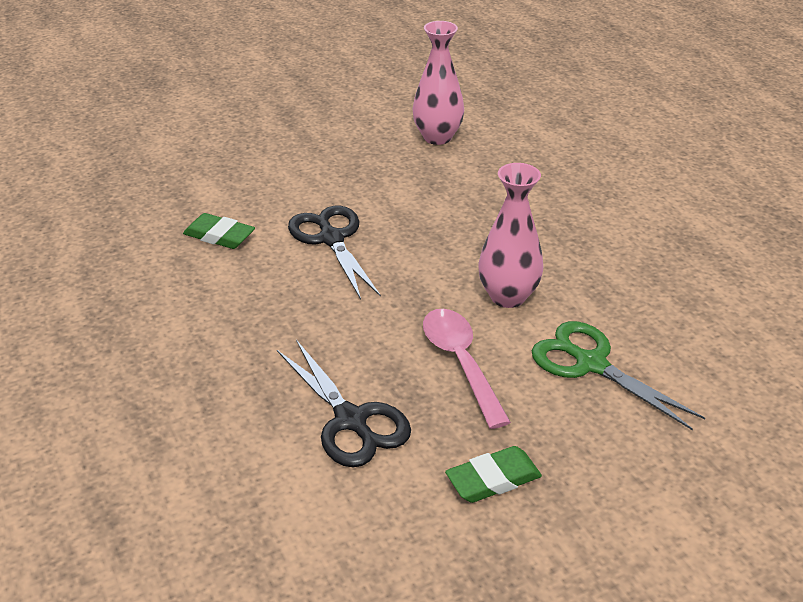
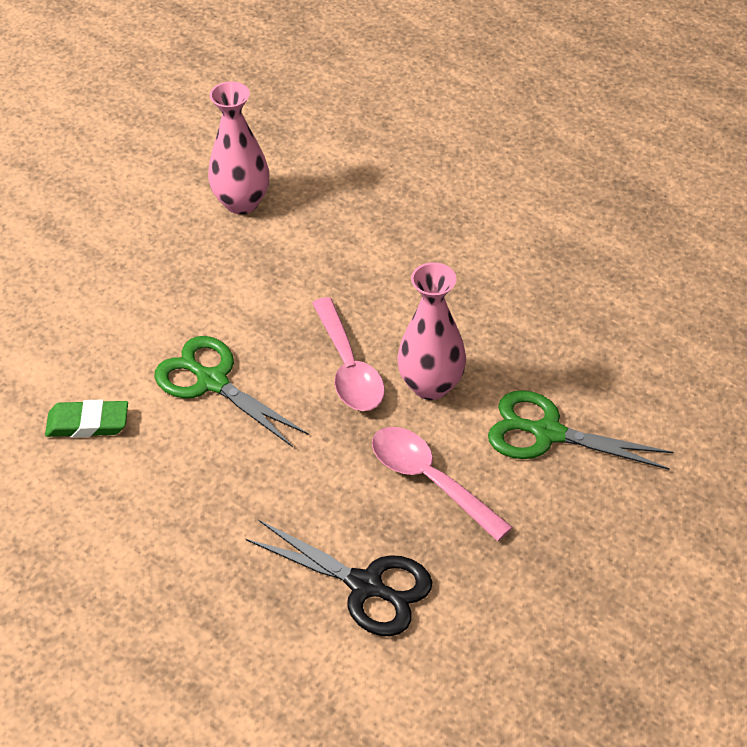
camera: 25 degrees left, 10 degrees up
black scissors [288,206,381,299] -> green scissors [155,336,308,447]
green eraser [445,446,542,503] -> none
none -> pink spoon [312,297,385,411]

